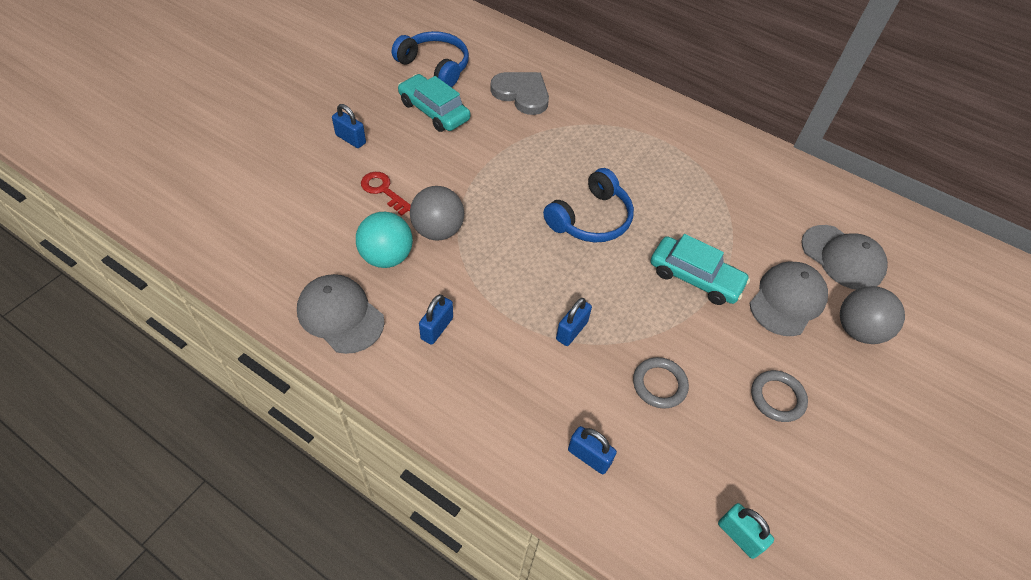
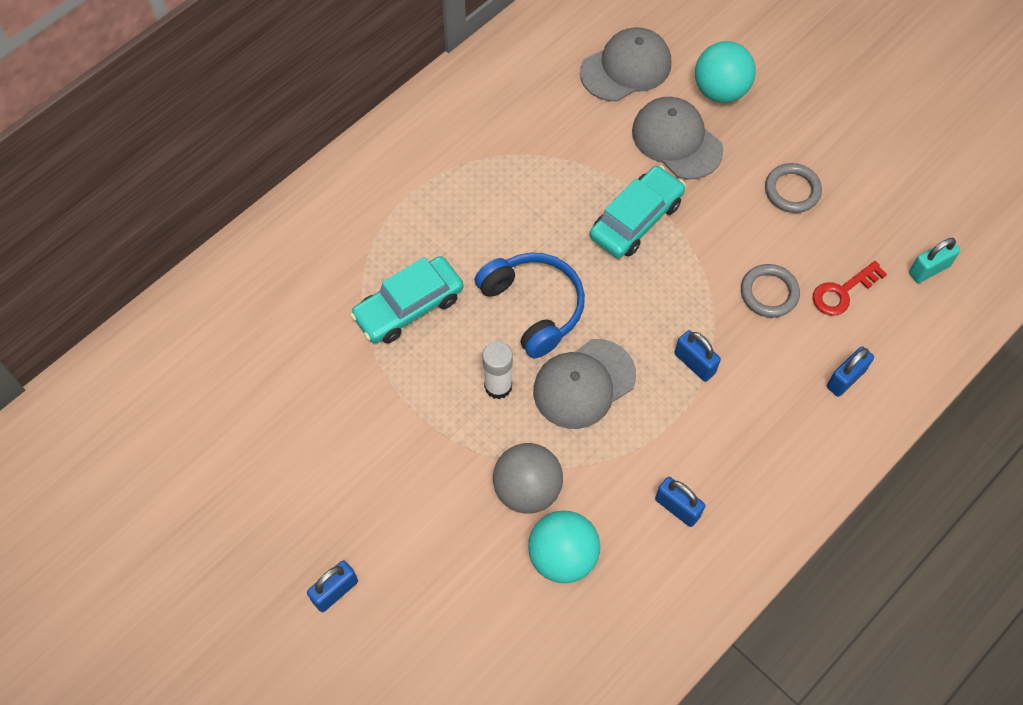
camera: 75 degrees left, 10 degrees up
grey cap [297,274,385,354] -> grey cap moved to [533,339,636,429]
red key [361,172,411,216] -> red key moved to [813,261,887,316]
blue headphones [392,31,469,87] -> none
turquoise car [398,74,470,132] -> turquoise car moved to [350,256,464,343]
grey heart [490,72,549,115] -> none
grey ball [840,286,905,344] -> turquoise ball [695,41,756,103]
none -> white glue stick [482,341,513,399]

